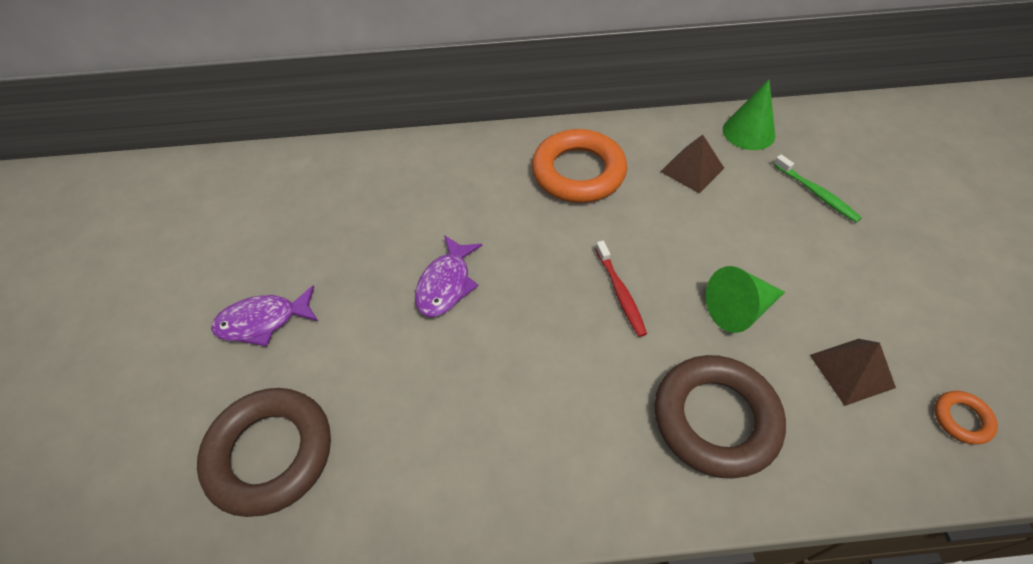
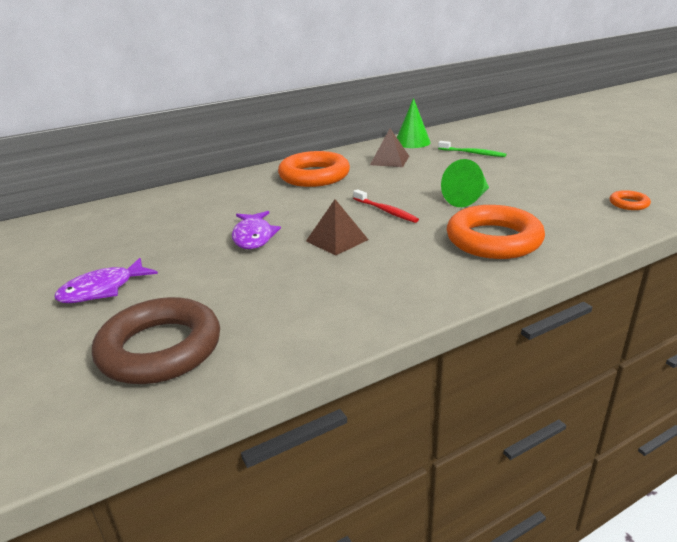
camera: 25 degrees left, 25 degrees down
brown ring [654,355,786,479] -> orange ring [447,205,545,259]
brown pyramid [810,339,896,406] -> brown pyramid moved to [306,199,369,256]

